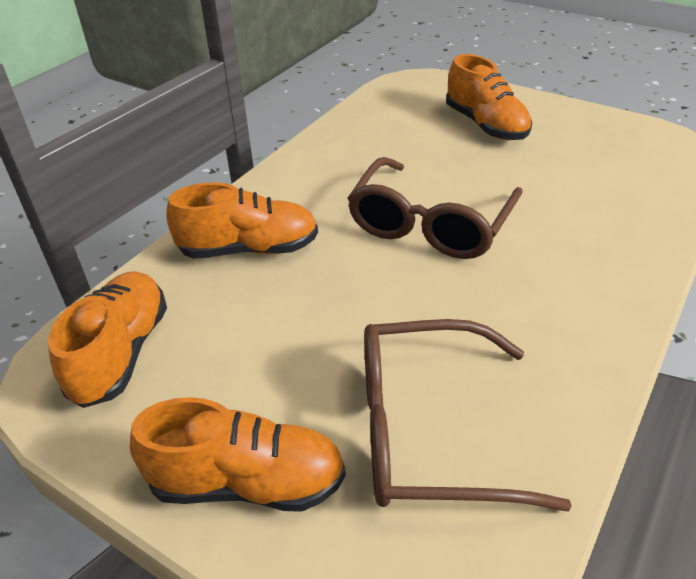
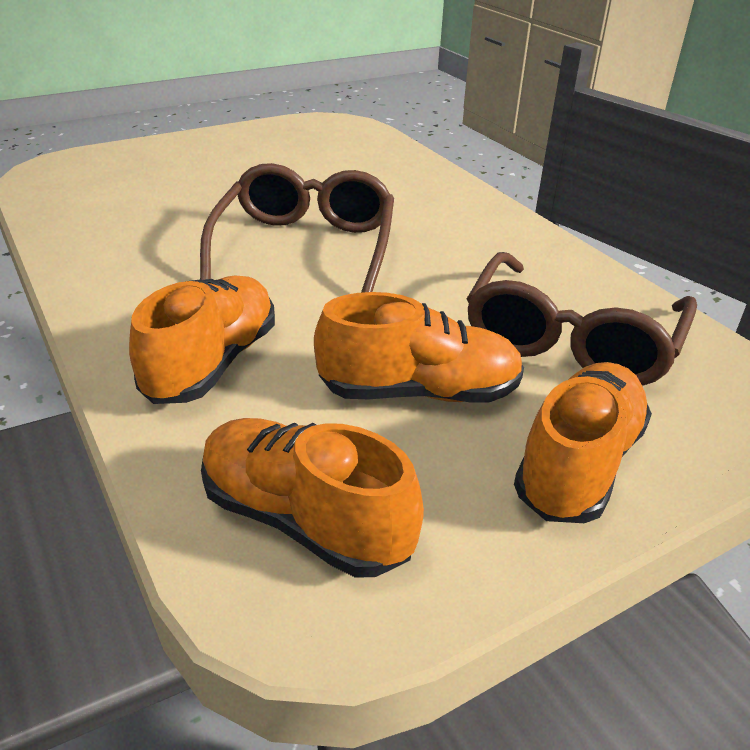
camera: 65 degrees left, 5 degrees down
brown glasses [348,157,523,259] -> brown glasses turned 135 degrees counterclockwise [200,163,394,293]
orange shoe [446,54,532,140] -> orange shoe moved to [314,292,524,403]

